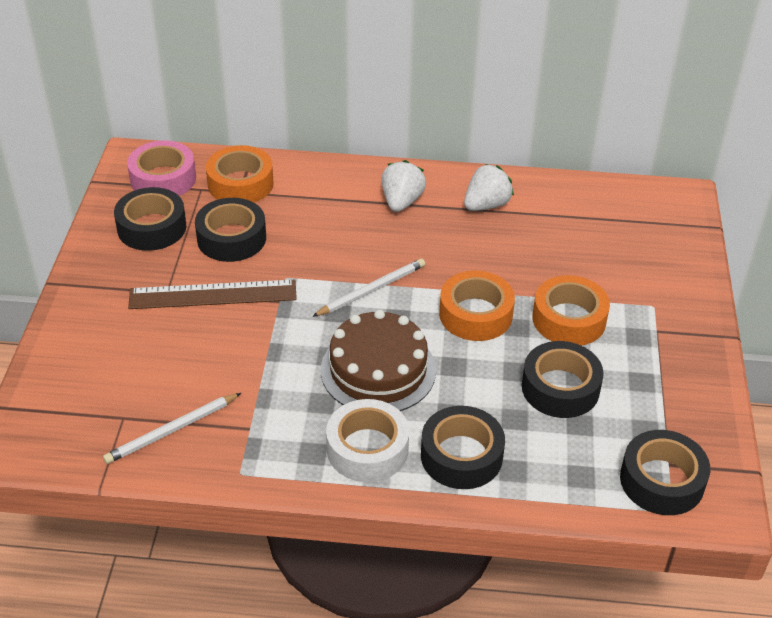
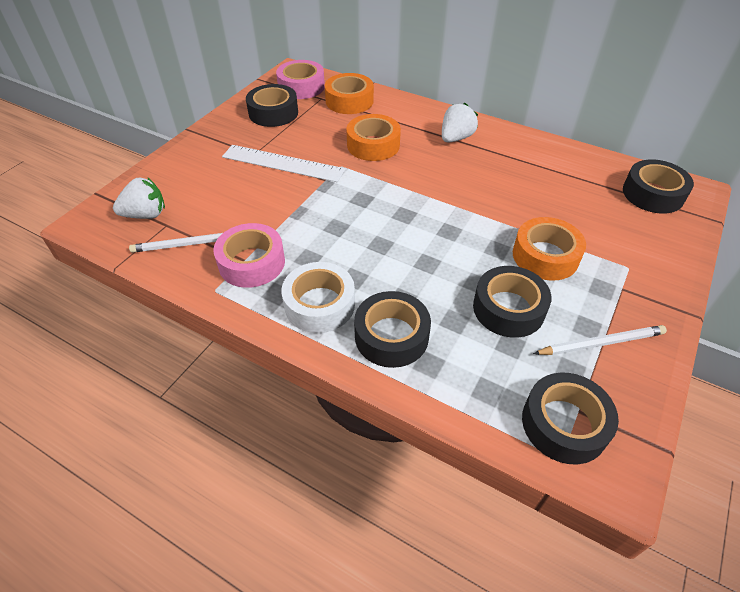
camera: 25 degrees right, 5 degrees up
brown ruler [128,280,297,309] -> white ruler [222,145,346,182]
black tape [195,198,266,262] -> black tape moved to [623,159,694,214]
white pencil [312,259,425,317] -> white pencil moved to [533,325,667,355]
brown cake [321,310,436,411] -> none
orange tape [439,271,515,341] -> orange tape moved to [346,114,401,161]
white strawberry [464,164,514,211] -> white strawberry moved to [113,177,165,219]
none -> pink tape [213,223,285,288]

